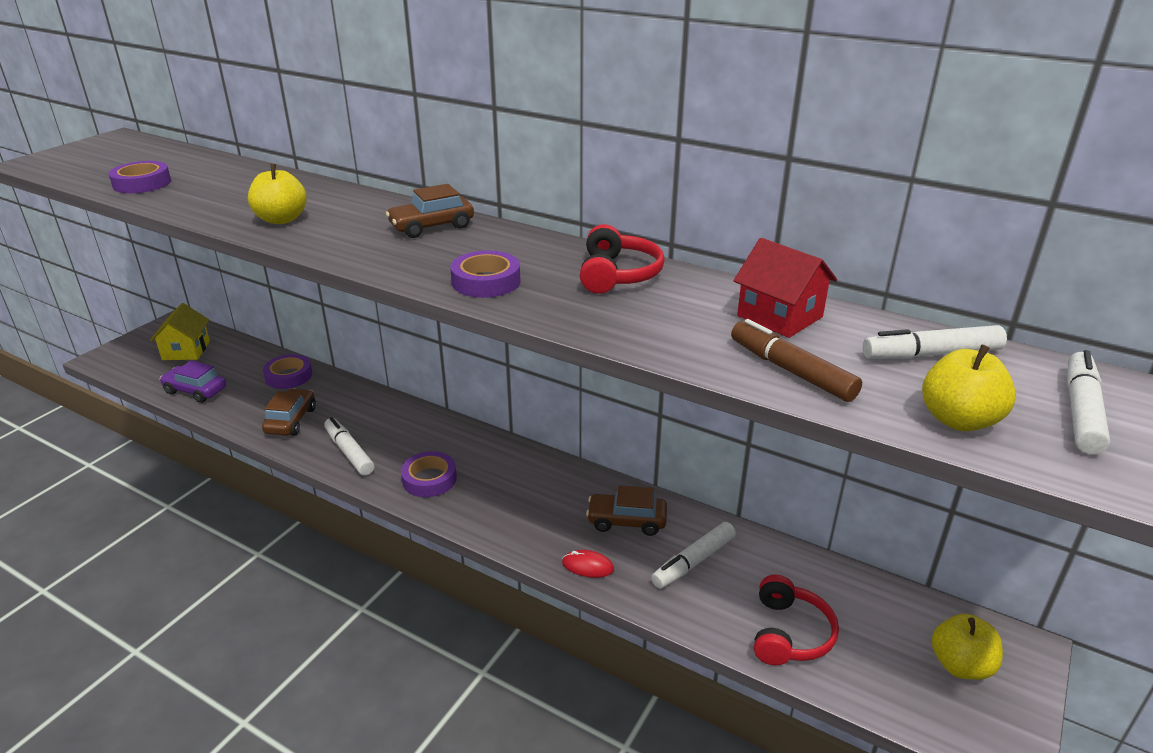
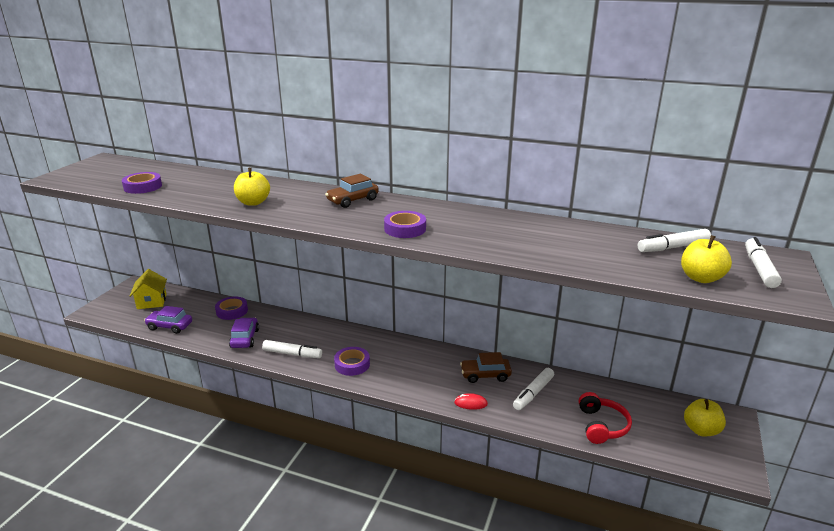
camera: 10 degrees left, 5 degrees down
brown car [262,389,316,436] -> purple car [229,317,259,348]
white marker [324,417,374,476] -> white marker turned 150 degrees clockwise [262,340,322,358]
red headphones [580,224,665,294] -> none
brown marker [731,319,862,402] -> none
red house [733,238,837,338] -> none

